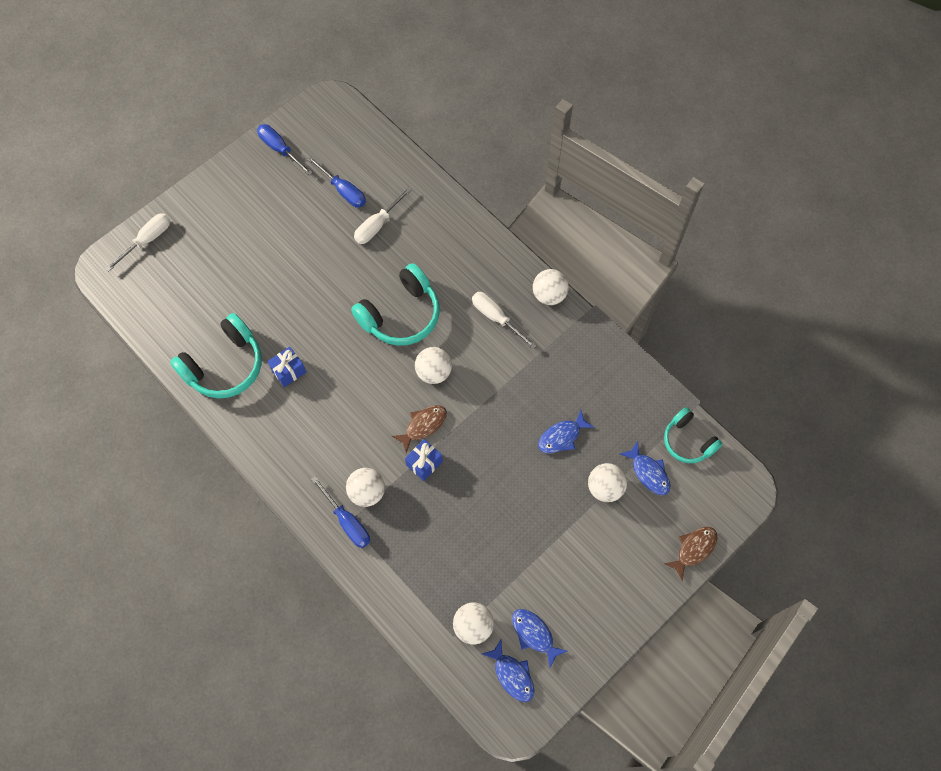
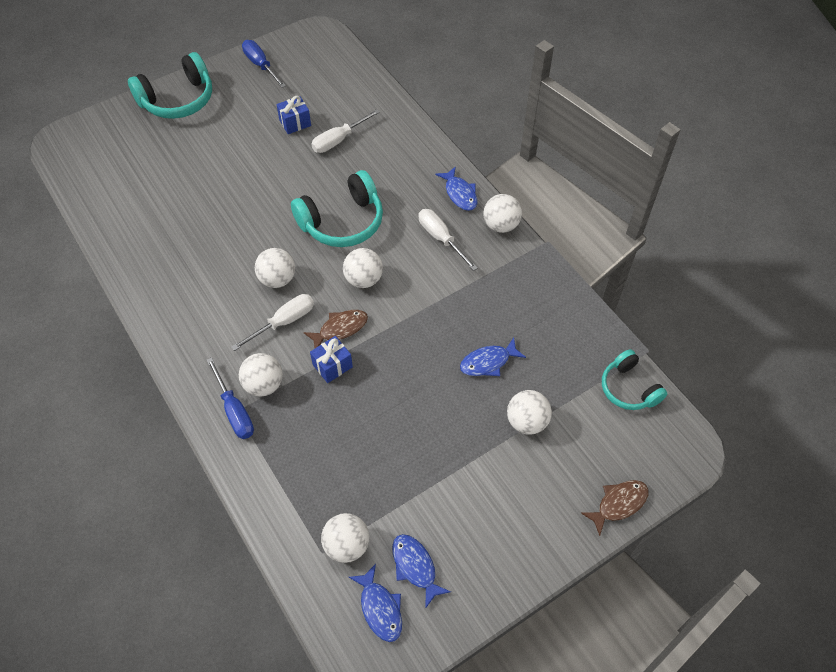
camera: 10 degrees right, 10 degrees down
white screwdriver [105,213,170,271] -> white screwdriver moved to [231,294,314,351]
turquoise headphones [170,313,262,398] -> turquoise headphones moved to [128,52,212,119]
blue gift [267,347,306,387] -> blue gift moved to [276,96,311,134]
blue screwdriver [307,156,366,208] -> none
blue fish [620,441,671,495] -> blue fish moved to [435,166,477,211]
none -> white ball [255,248,295,288]

